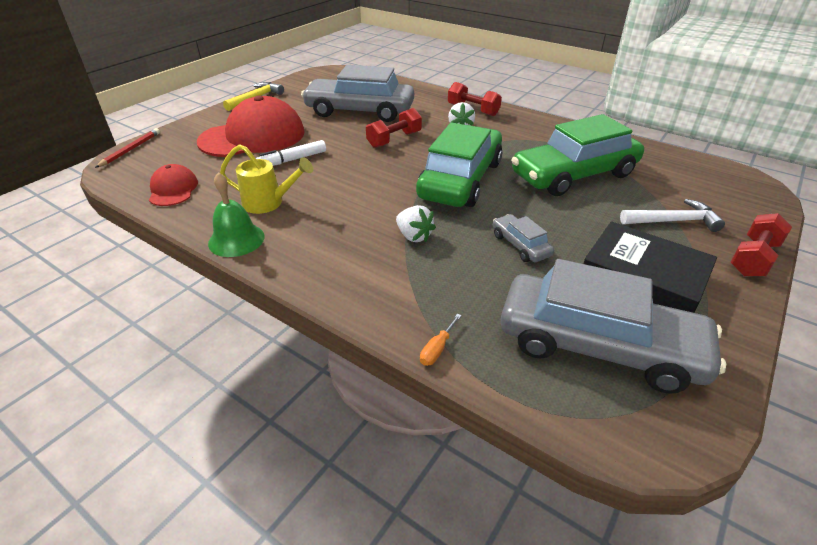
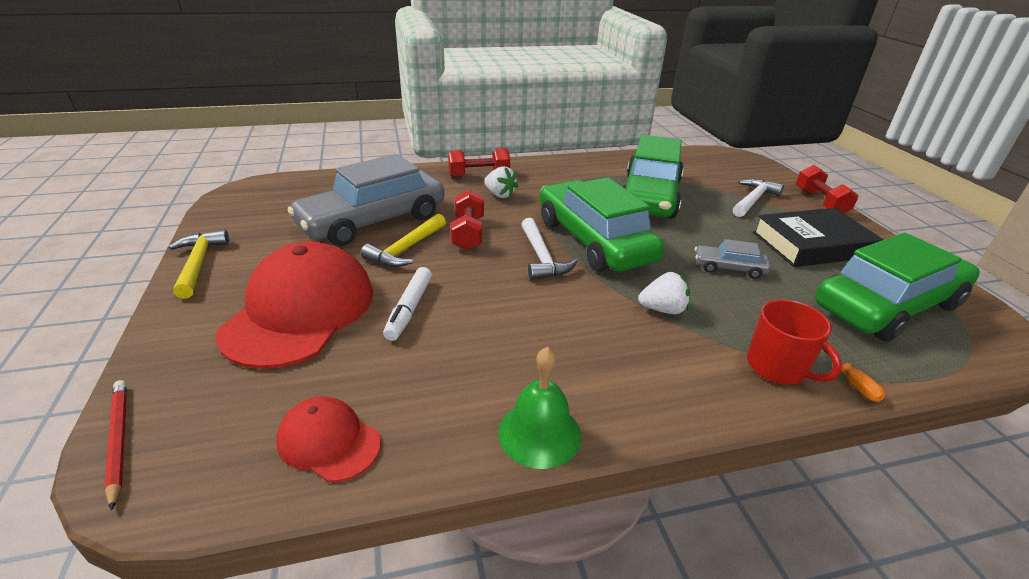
camera: 50 degrees left, 5 degrees down
yellow watering can [220,144,313,214] -> none
grey car [501,259,726,394] -> green car [815,233,980,342]
none -> yellow hammer [361,214,446,267]
none -> white hammer [521,218,578,280]
none -> red mug [747,300,842,385]

